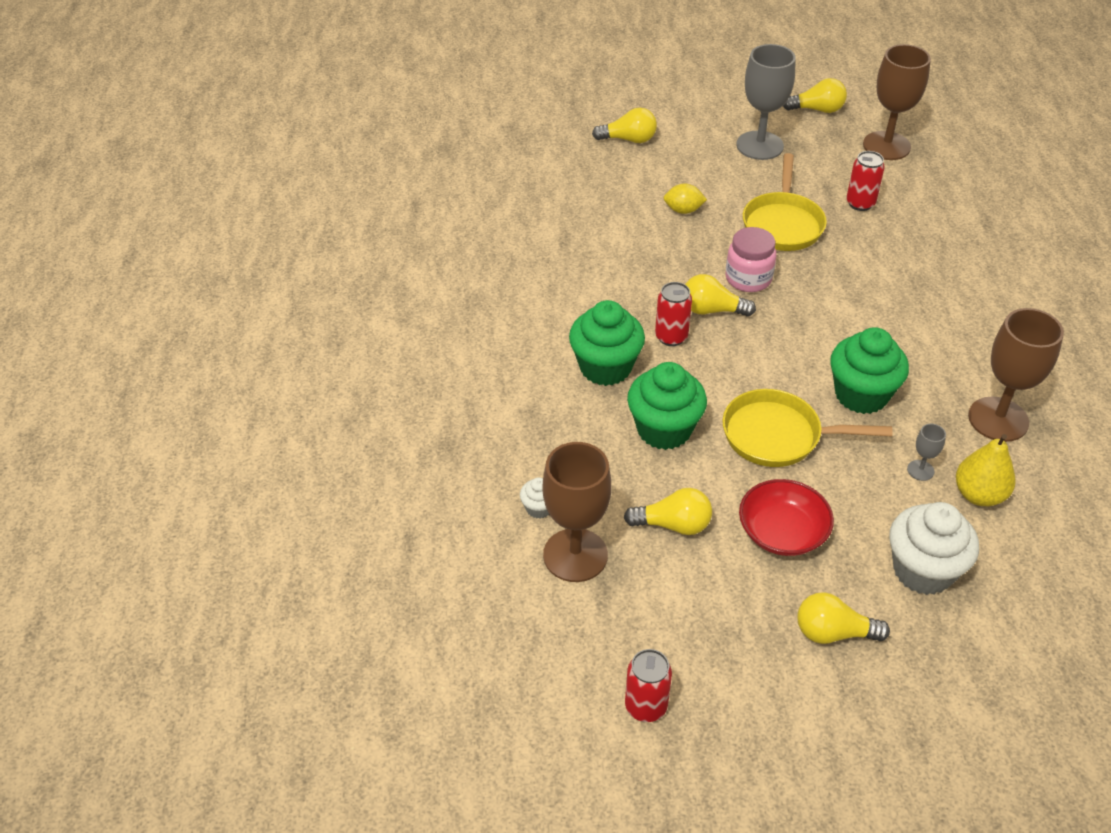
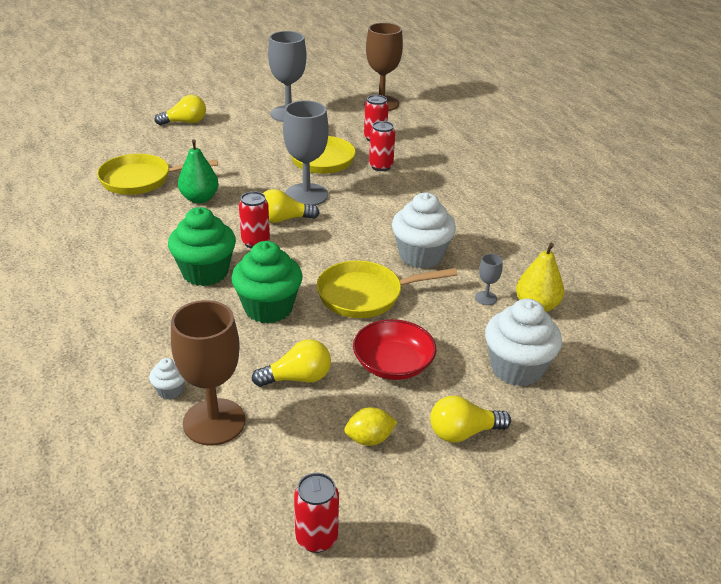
camera: 20 degrees left, 10 degrees down
yellow lemon [664,184,707,214] -> yellow lemon moved to [344,407,397,446]
pink jar [726,227,776,292] -> grey goblet [283,100,329,206]
yellow light bulb [783,78,847,113] -> none
green cupcake [830,327,909,414] -> white cupcake [392,193,456,268]
brown goblet [968,308,1064,442] -> none
none -> yellow pan [97,154,218,195]
none -> green pear [178,139,219,203]
none -> red can [369,121,395,171]

